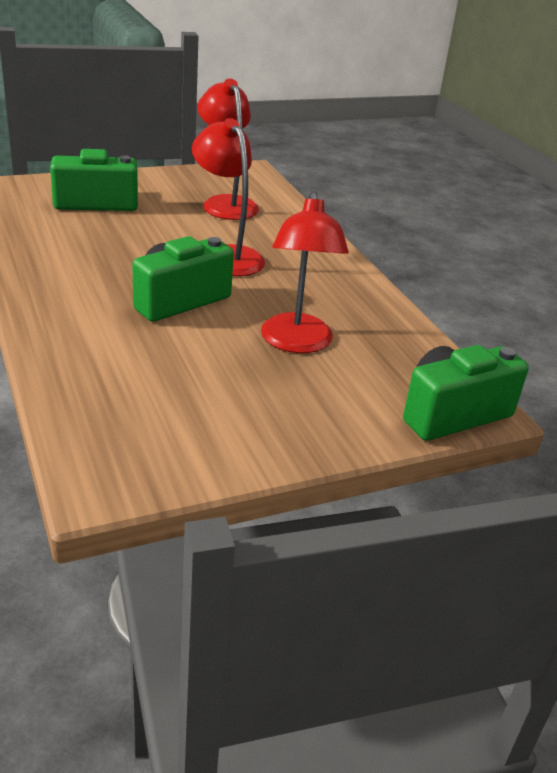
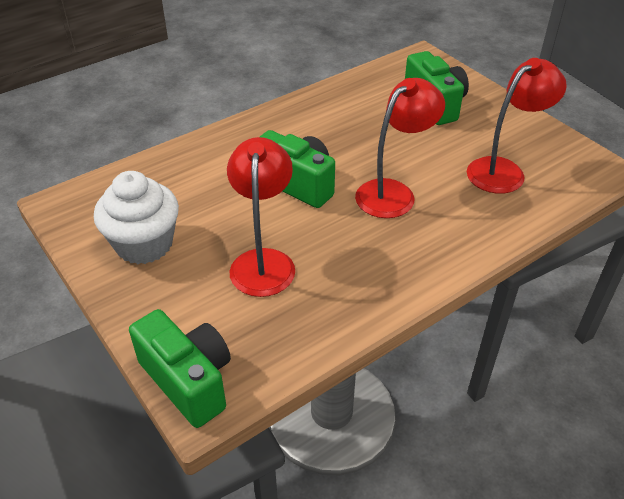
camera: 80 degrees right, 10 degrees up
red lamp [261,191,349,353] -> red lamp turned 105 degrees clockwise [227,137,295,297]
none -> white cupcake [94,171,179,264]

